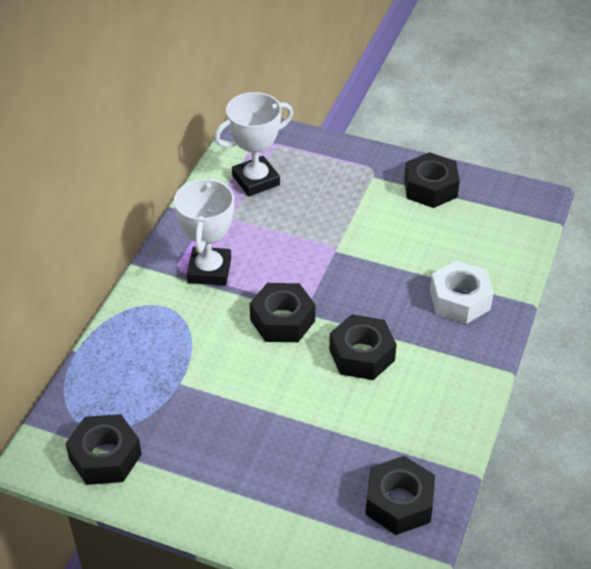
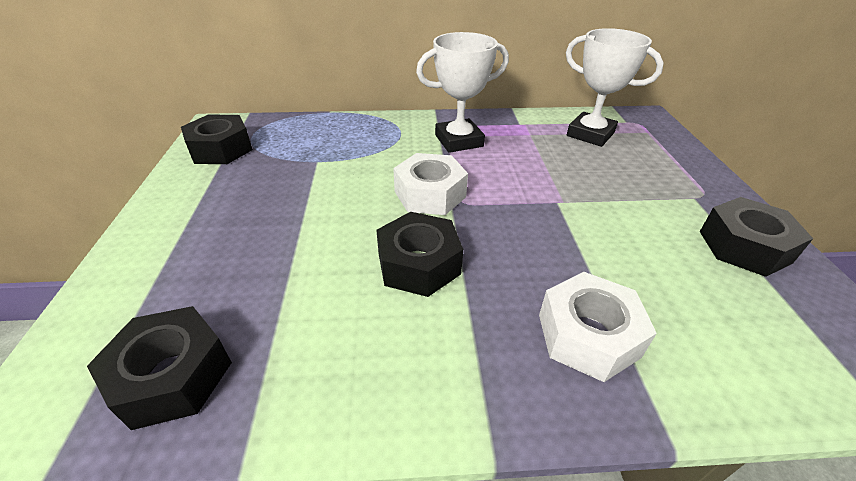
camera: 65 degrees right, 5 degrees down
black nut [250,283,315,342] -> white nut [393,153,468,215]

